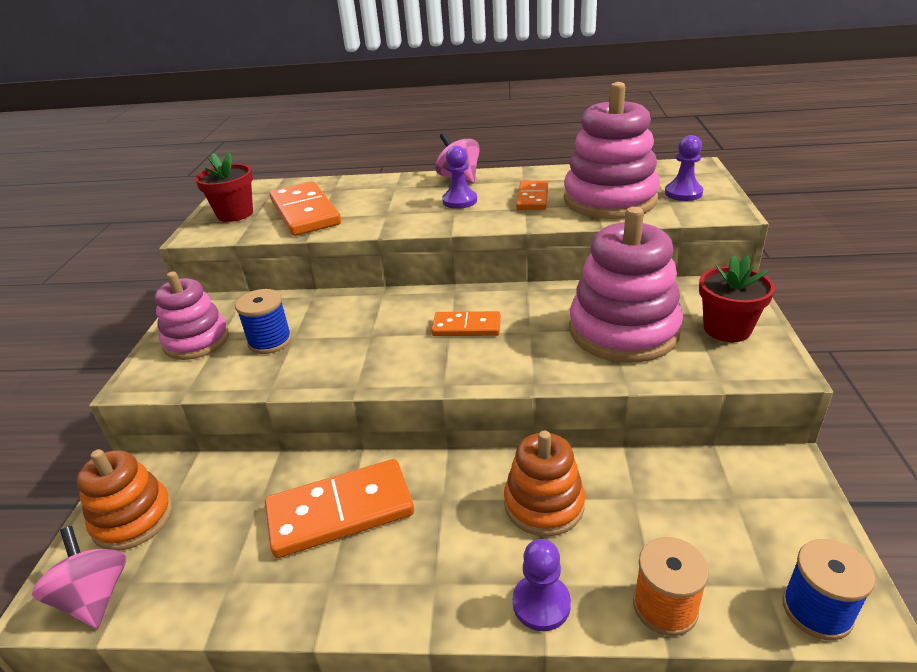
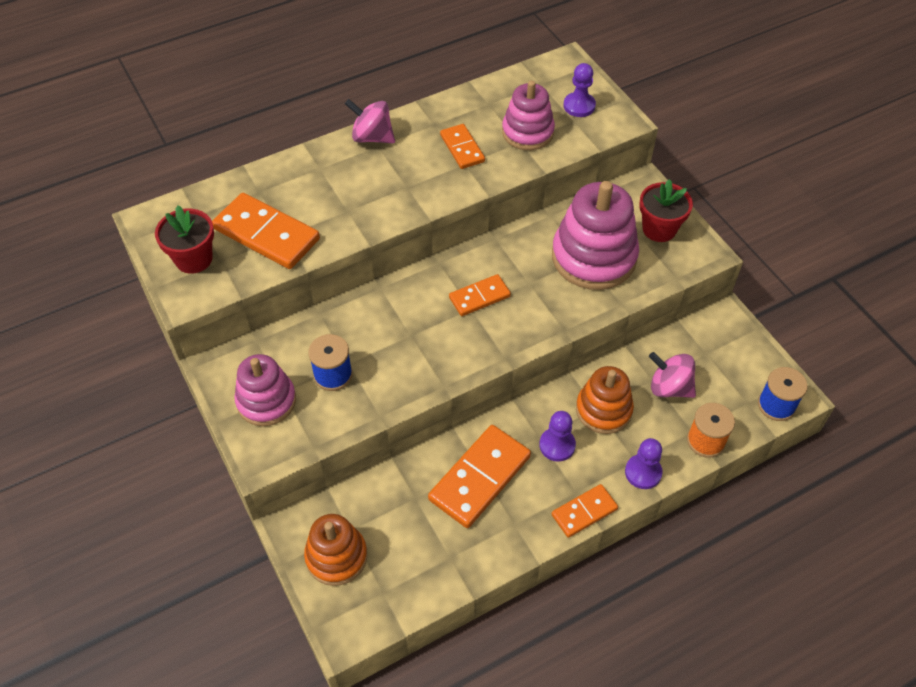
camera: 35 degrees left, 20 degrees up
pink spinning top [32,526,126,628] -> pink spinning top moved to [649,352,696,398]
purple pawn [442,146,477,209] -> purple pawn moved to [539,411,576,462]
pink stacking toy [564,82,660,219] -> pink stacking toy [502,81,555,150], size x0.63
none -> orange domino [552,484,618,538]

